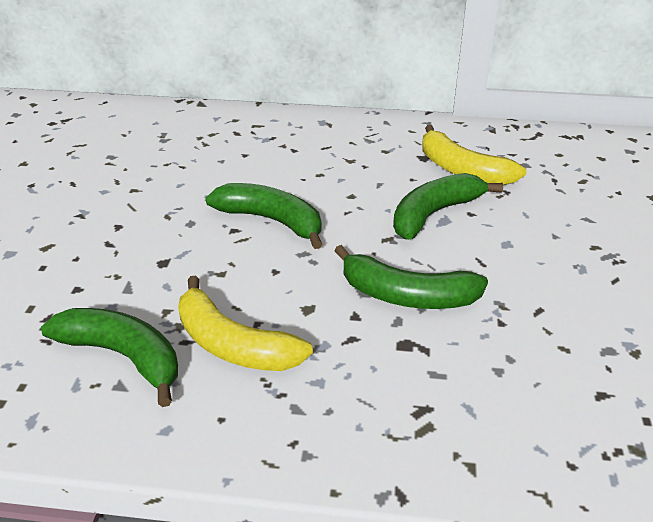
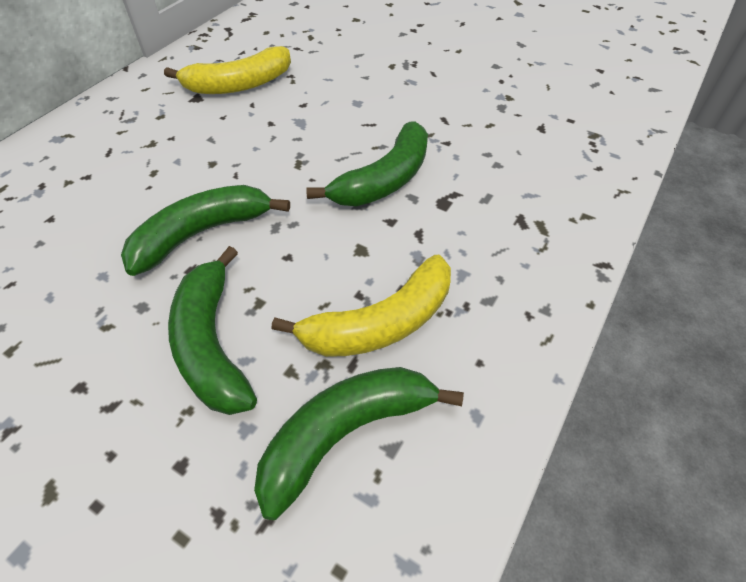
camera: 65 degrees left, 15 degrees up
green banana [393,173,503,240] -> green banana moved to [168,246,257,415]

